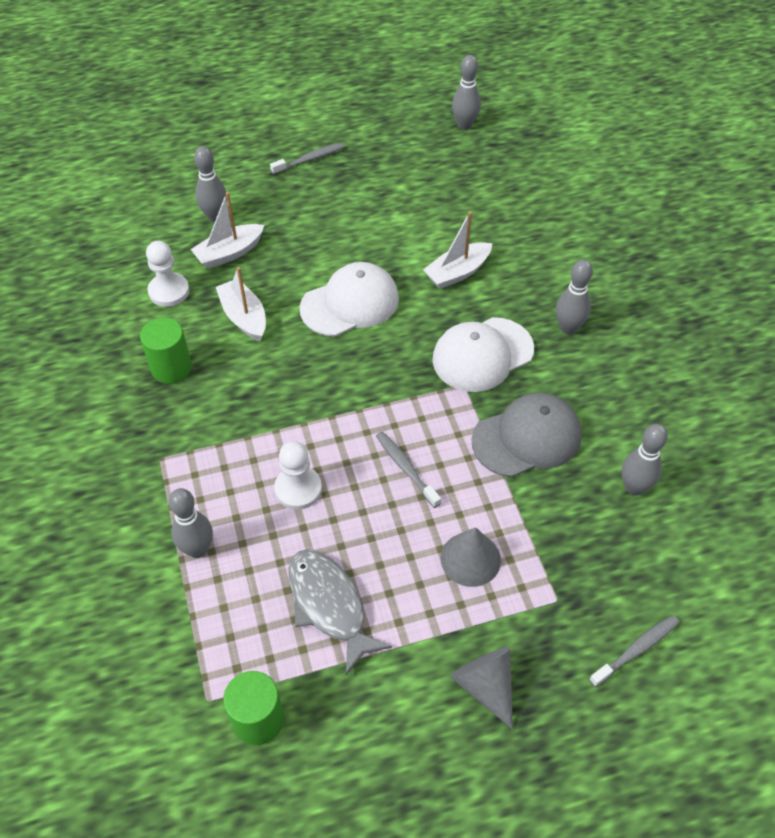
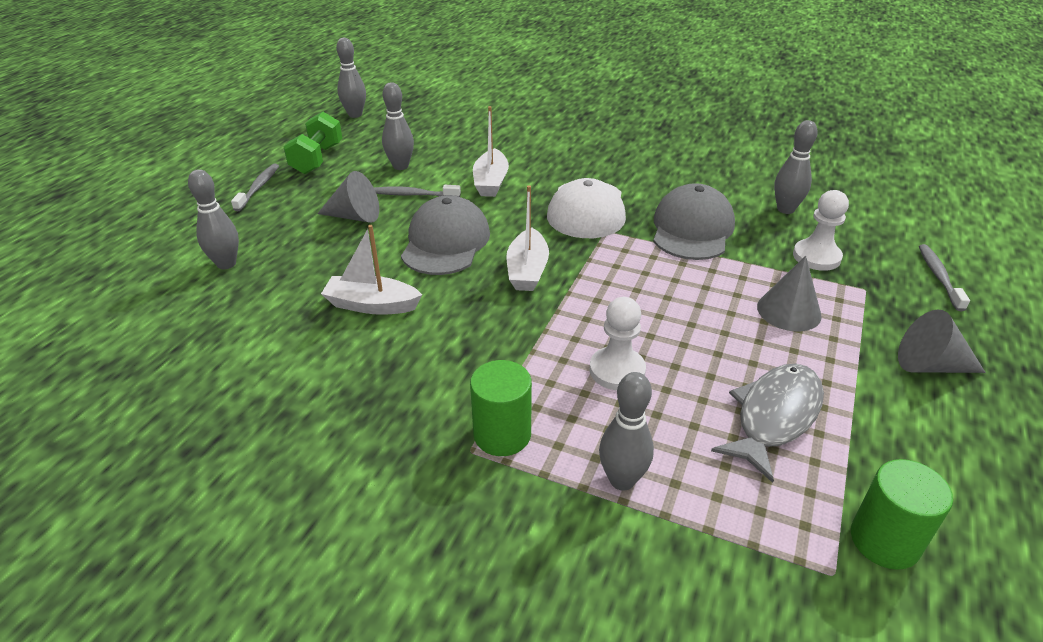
camera: 50 degrees left, 15 degrees down
green cylinder [140,318,192,384] -> green cylinder moved to [470,360,532,456]
white pawn [146,241,189,307] -> white pawn moved to [793,190,849,271]
white boat [190,192,264,269] -> white boat moved to [506,185,549,291]
grey fish [289,549,392,675] -> grey fish turned 120 degrees clockwise [711,364,824,483]
white cap [300,262,399,337] -> grey cap [401,195,490,275]
grey toothbrush [376,431,441,508] -> grey toothbrush moved to [374,185,461,197]
grey bowling pin [556,260,593,335] -> grey bowling pin moved to [382,82,414,170]
none -> green dumbbell [284,112,342,174]
none -> grey cone [317,171,379,223]

